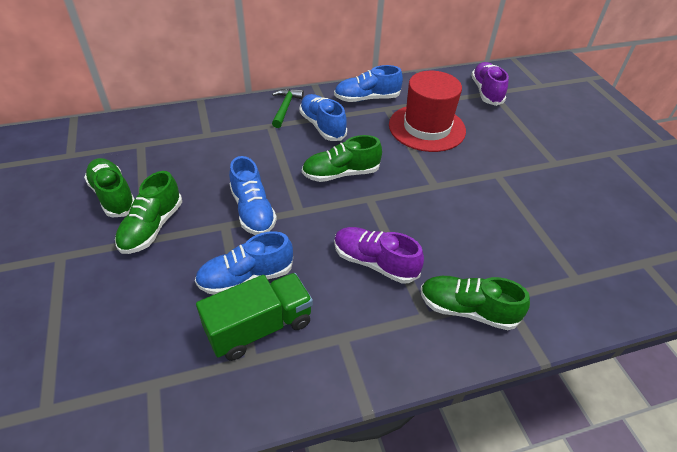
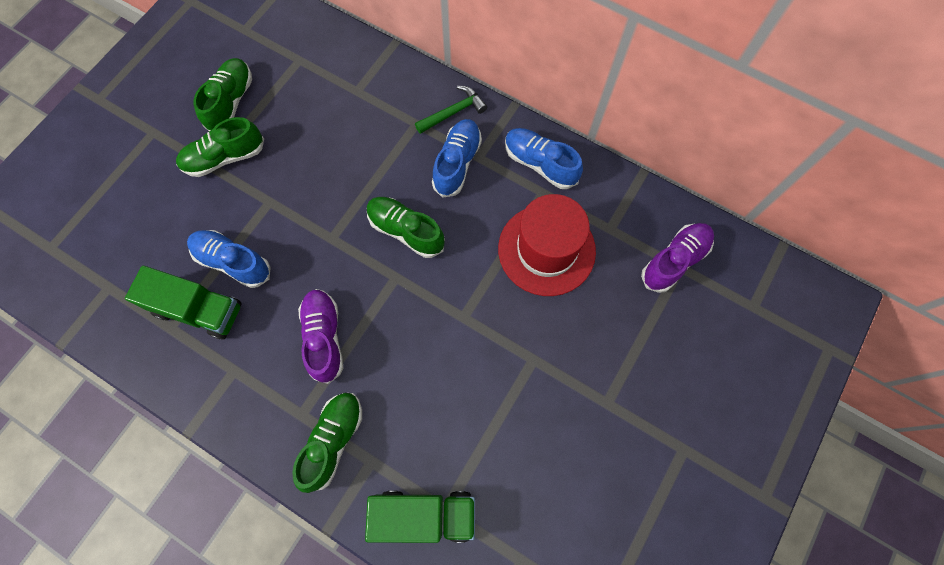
camera: 50 degrees right, 25 degrees up
blue shoe [229,156,277,235] -> none
green shoe [420,276,530,330] -> green shoe turned 45 degrees clockwise [292,393,362,493]
none -> green truck [365,491,475,543]

